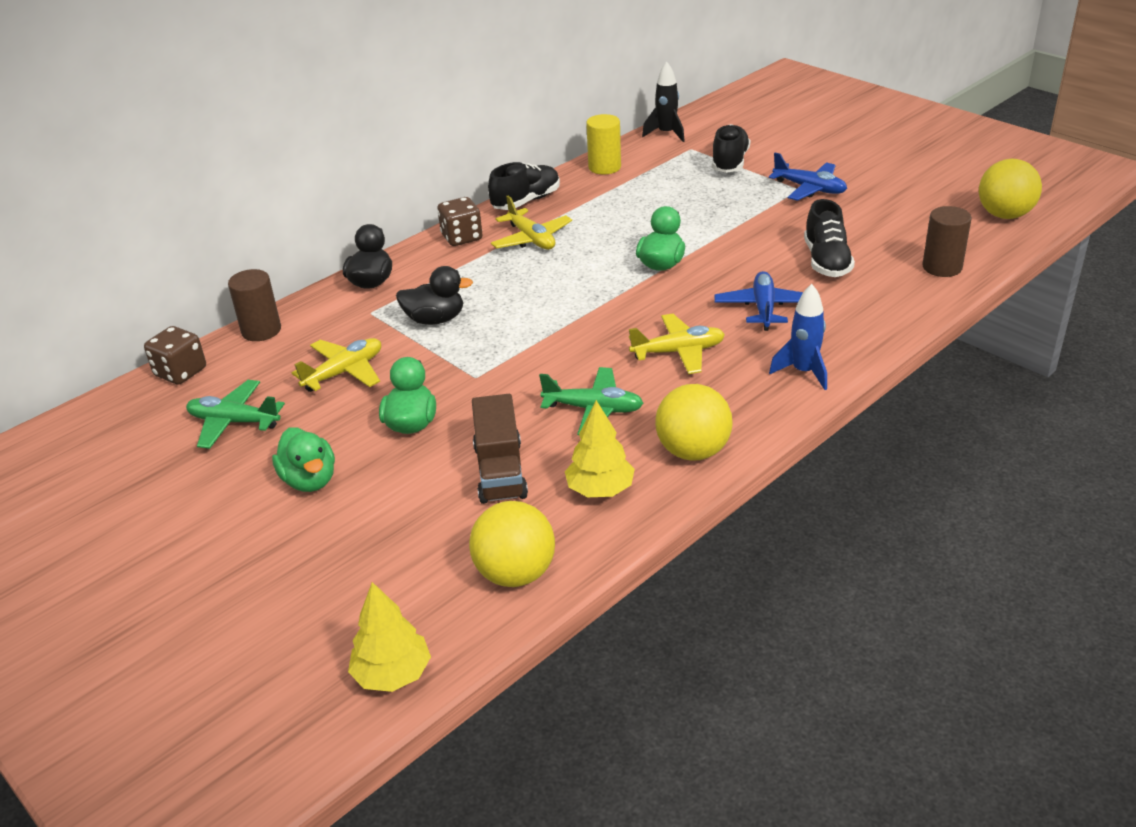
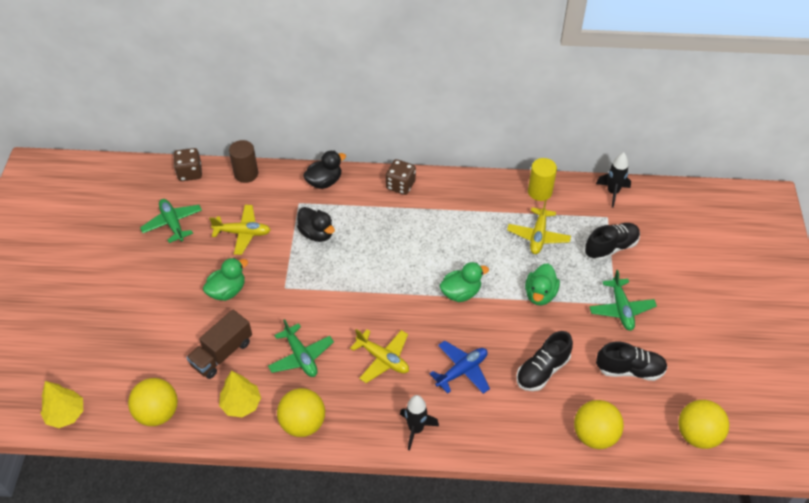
camera: 45 degrees right, 15 degrees up
green duck [272,427,335,492] -> green duck moved to [525,264,560,305]
black shoe [488,162,560,210] -> black shoe moved to [596,341,668,381]
yellow plane [491,196,572,250] -> yellow plane moved to [507,199,571,254]
blue plane [769,153,847,201] -> green plane [589,270,657,331]
blue rocket [769,284,827,390] -> black rocket [400,395,439,451]
brown cylinder [922,206,972,277] -> yellow ball [574,400,624,449]

